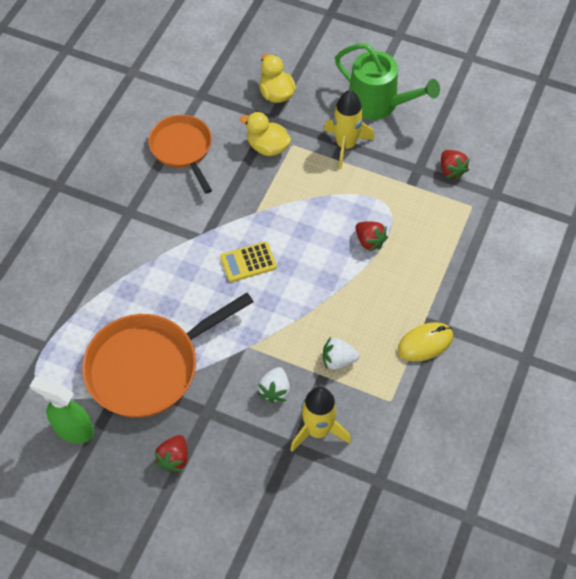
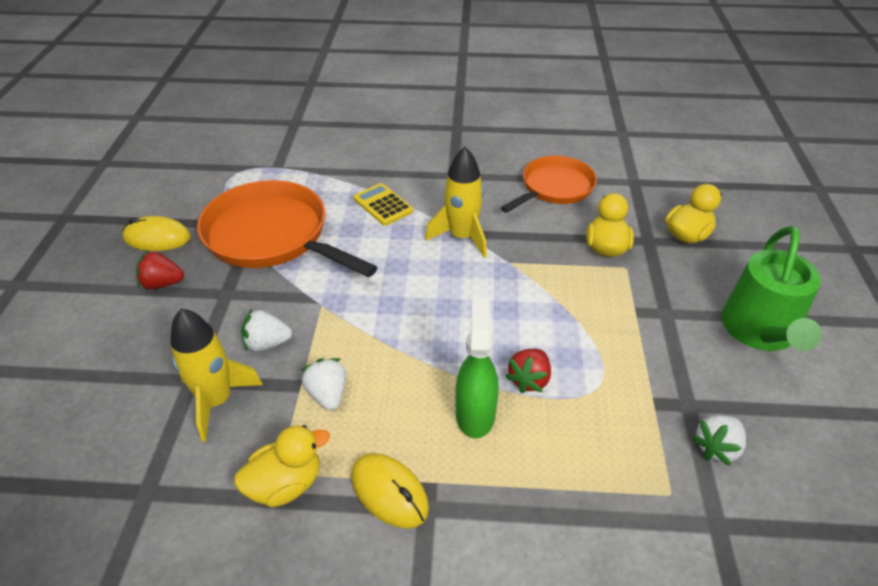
camera: 70 degrees right, 15 degrees down
green spray bottle [30,377,94,443] -> green spray bottle moved to [455,298,499,438]
yellow calculator [220,241,277,282] -> yellow calculator moved to [353,183,413,226]
yellow rocket [323,90,374,169] -> yellow rocket moved to [425,147,487,258]
red strawberry [441,150,470,180] -> white strawberry [691,415,746,466]
none -> yellow mouse [122,216,191,251]
none -> yellow duck [234,425,330,508]

